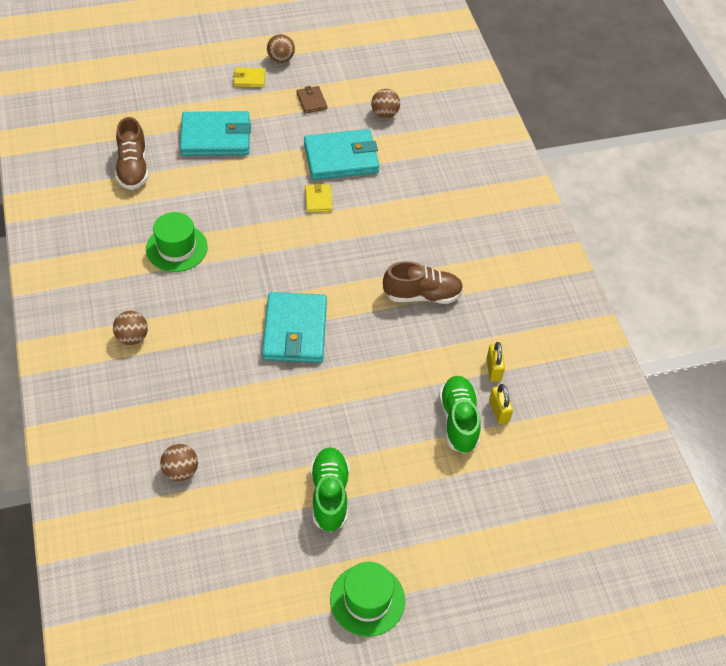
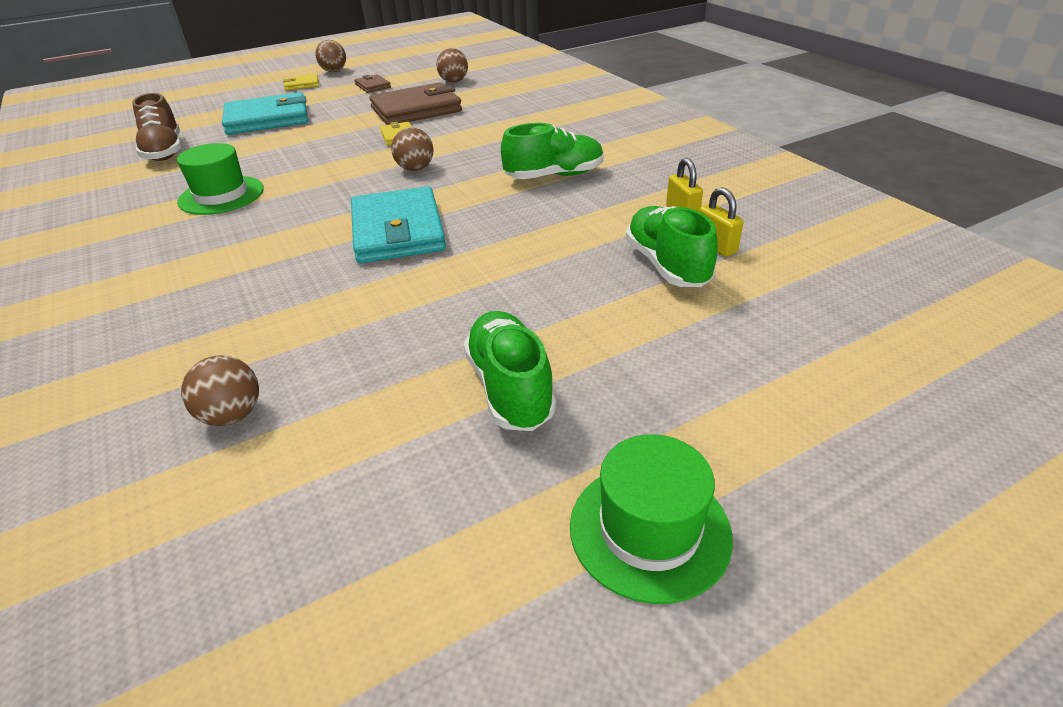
camera: 10 degrees left, 15 degrees down
brown ball [113,311,148,345] -> brown ball moved to [391,127,433,171]
turquoise wallet [304,129,380,180] -> brown wallet [369,82,462,125]
brown shoe [383,261,463,304] -> green shoe [501,123,604,179]

